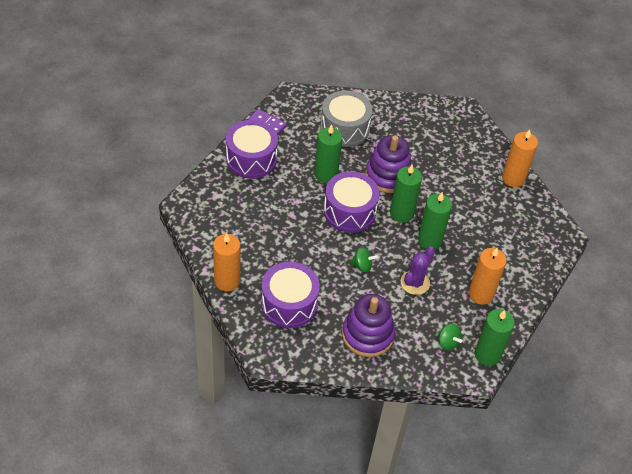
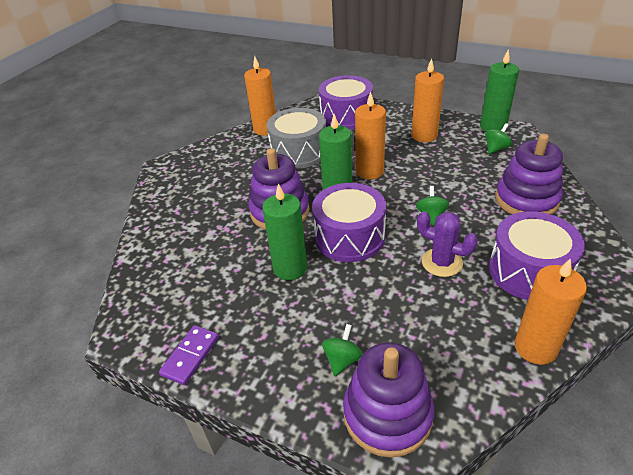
camera: 90 degrees left, 10 degrees down
purple drum [226,120,278,178] -> purple drum moved to [319,75,373,130]
grey drum [320,90,372,147] -> grey drum moved to [267,108,326,169]
purple cactus [401,246,435,295] -> purple cactus moved to [417,211,478,277]
green candle [418,192,452,249] -> orange candle [355,92,386,179]
none -> green spinning top [322,324,363,376]
none -> purple stacking toy [343,342,434,458]

